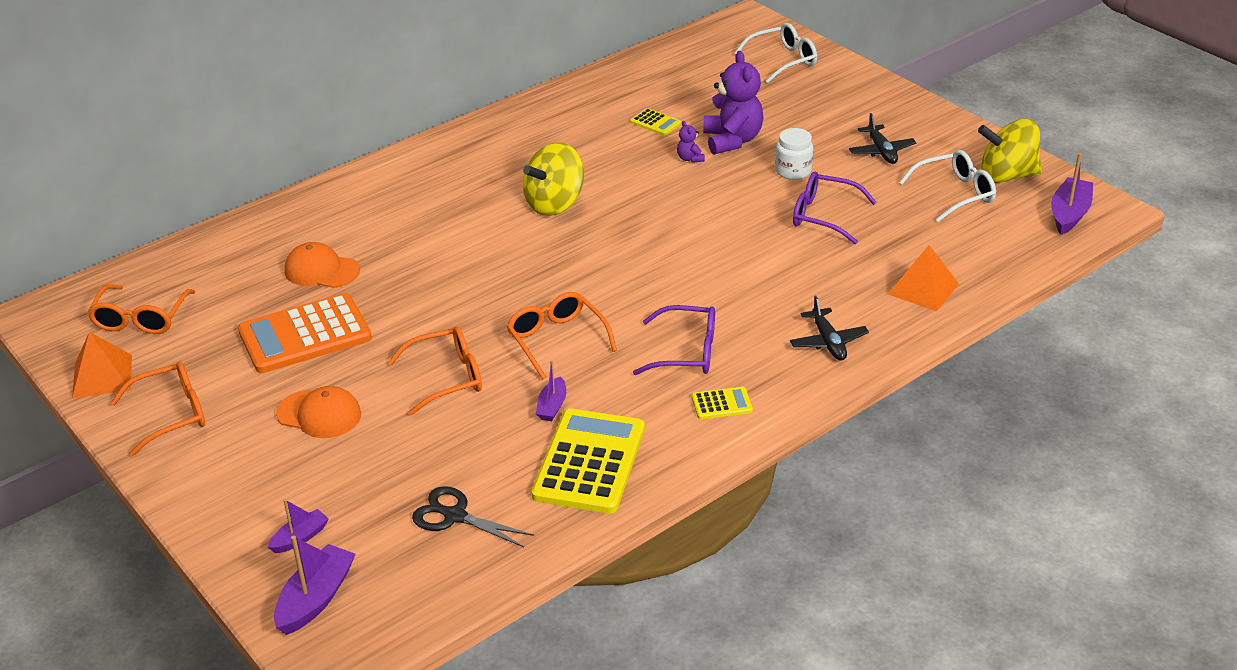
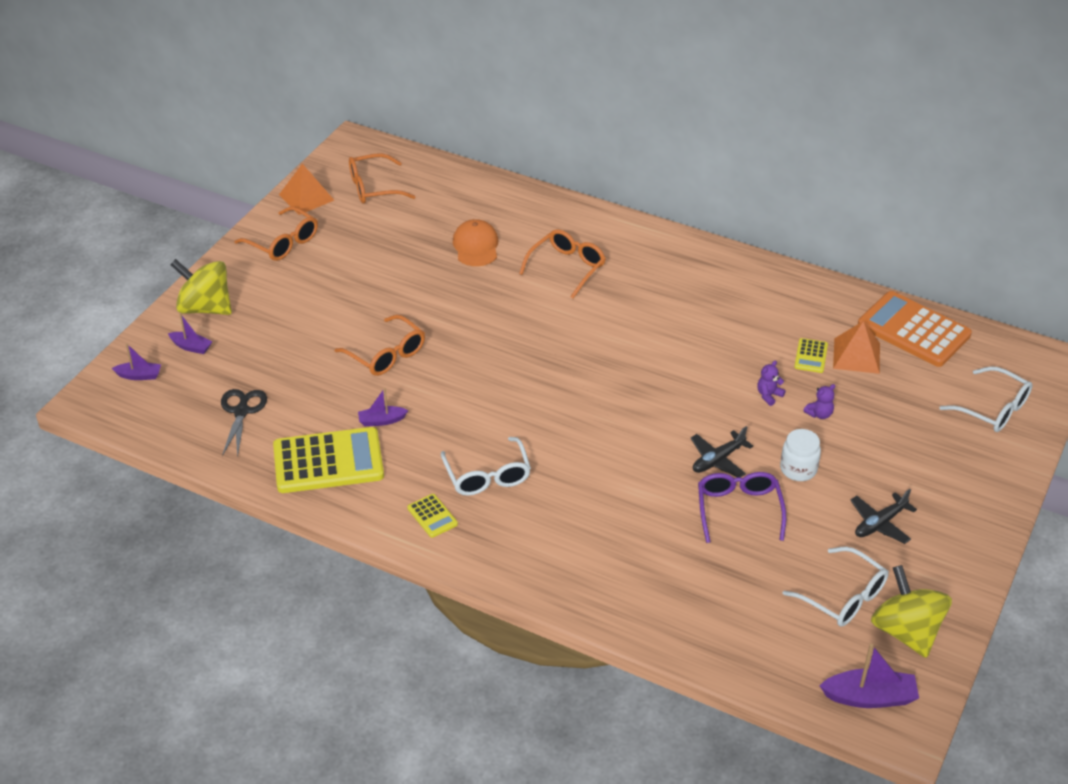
camera: 65 degrees right, 5 degrees up
orange calculator [238,293,372,373] -> orange calculator moved to [858,291,972,367]
purple boat [274,536,356,635] -> purple boat [112,343,161,380], size x0.61
orange cap [276,386,361,438] -> none
orange glasses [507,292,617,380] -> orange glasses moved to [519,230,606,298]
yellow spinning top [523,142,584,216] -> yellow spinning top moved to [170,259,232,315]
purple glasses [633,305,715,375] -> white glasses [441,437,531,496]
purple teddy bear [703,51,763,155] -> purple teddy bear [803,384,835,419], size x0.44
black plane [790,296,869,361] -> black plane moved to [690,426,753,478]
orange pyramid [888,245,959,312] -> orange pyramid moved to [833,321,880,374]

